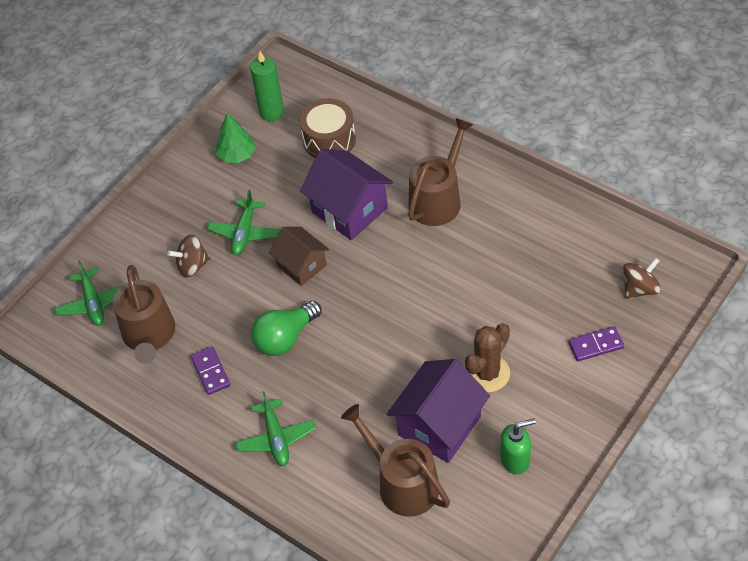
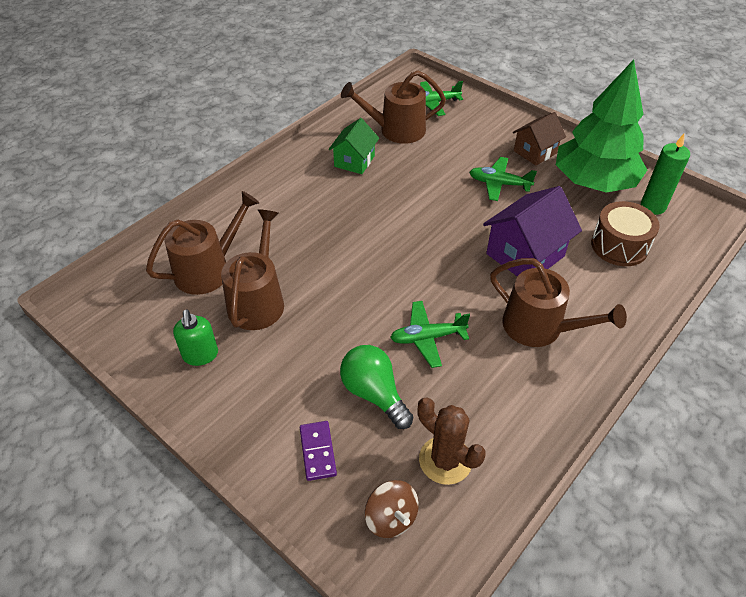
camera: 90 degrees right, 5 degrees down
brown spinning top [167,235,211,277] -> none
purple domino [191,346,230,395] -> green house [329,118,379,174]
green tree [216,113,256,163] -> green tree [556,60,647,193], size x2.23
green plane [235,391,316,466] -> green plane moved to [390,301,470,368]
green light bulb [251,301,322,356] -> green light bulb moved to [340,345,413,429]
brown house [269,227,329,286] -> brown house moved to [513,112,566,166]
purple house [387,359,490,463] -> brown watering can [221,209,284,330]
brown cactus [465,323,510,392] -> brown cactus moved to [417,397,486,485]

